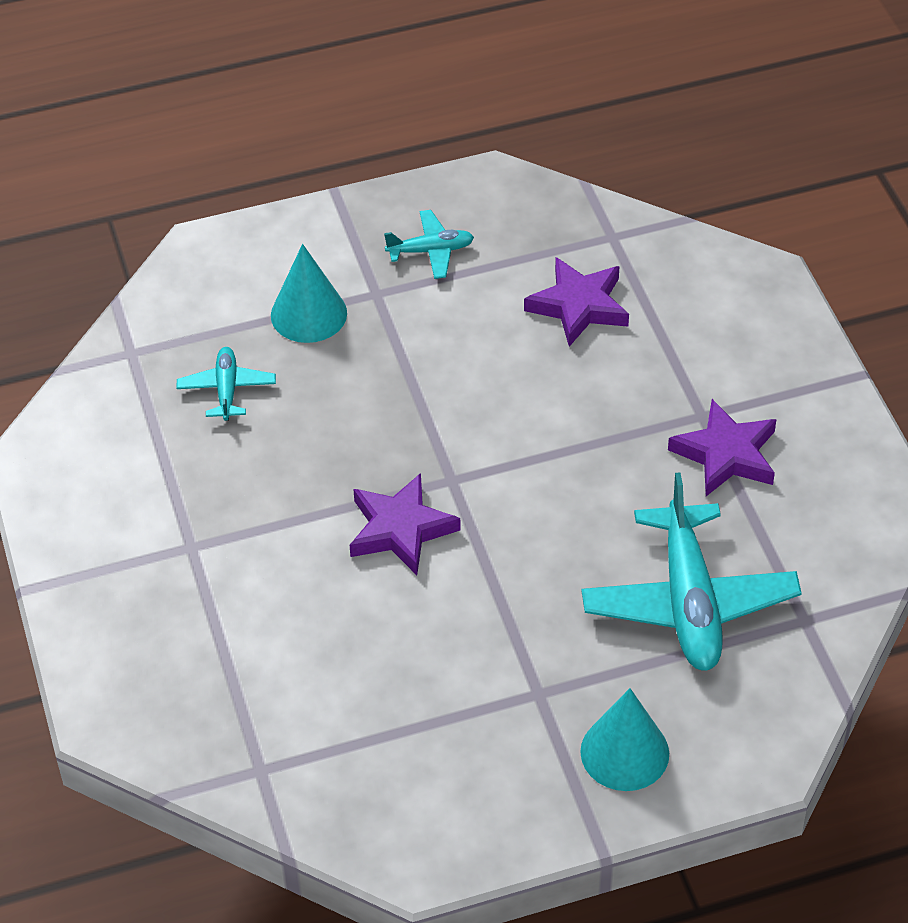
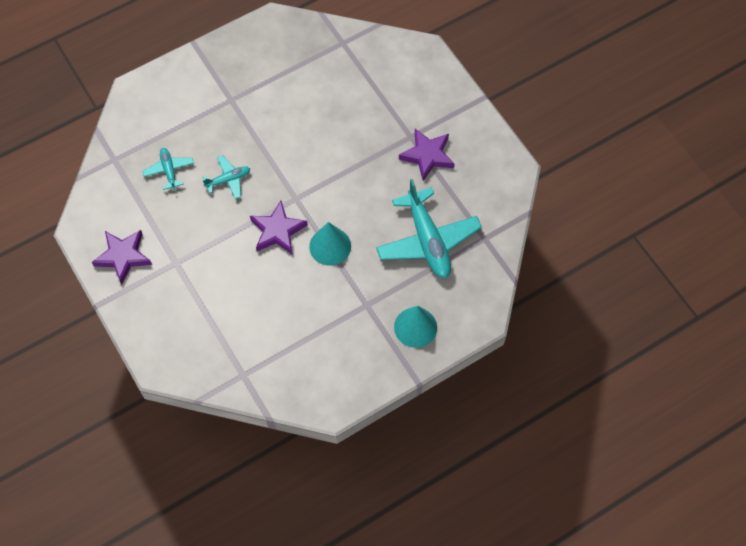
camera: 15 degrees left, 15 degrees up
turquoise cone [271,244,347,343] -> turquoise cone moved to [309,222,351,266]
turquoise plane [384,210,474,279] -> turquoise plane moved to [202,155,250,199]
purple star [524,257,629,347] -> purple star moved to [92,230,152,284]

